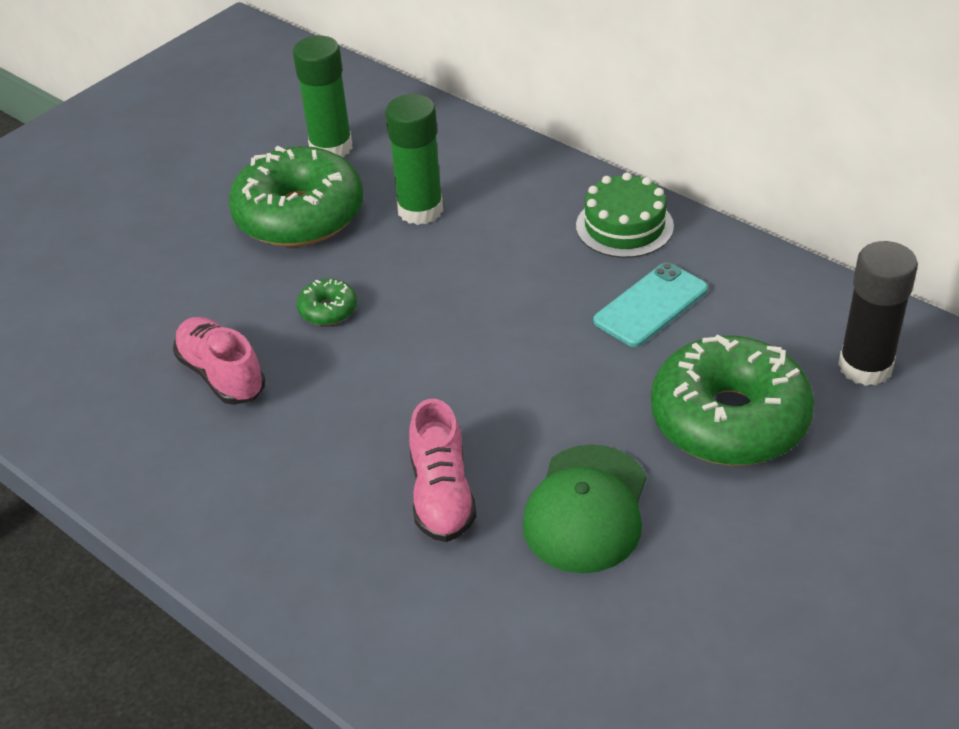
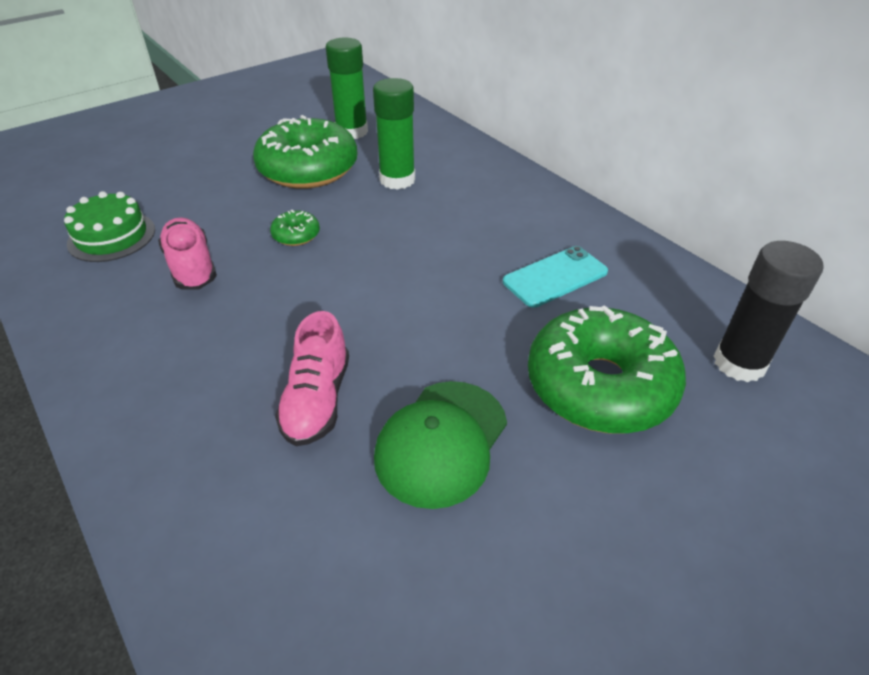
camera: 10 degrees right, 0 degrees up
green cake [576,172,674,258] -> green cake moved to [64,191,155,262]

